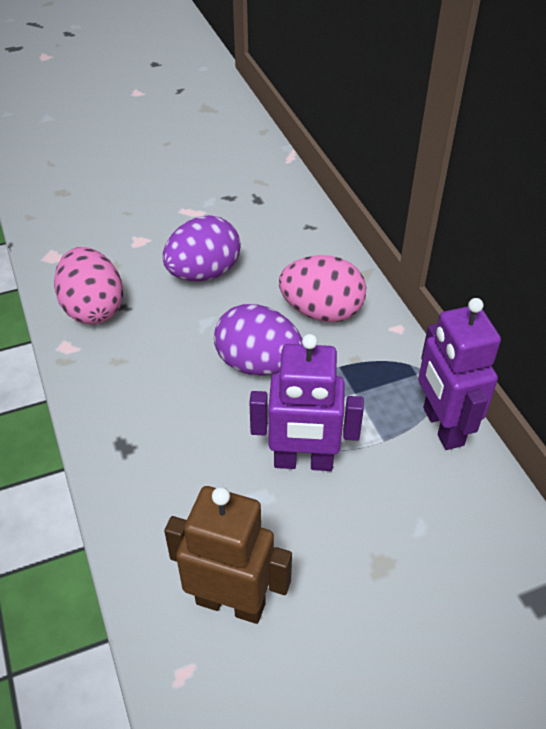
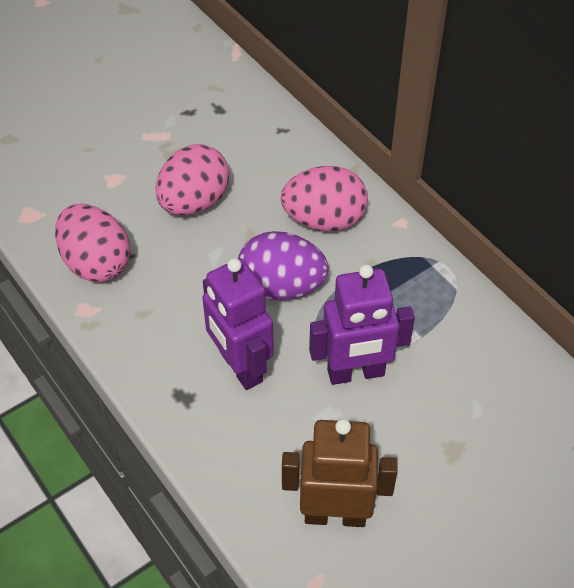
camera: 15 degrees left, 5 degrees up
purple egg [163,215,241,281] -> pink egg [156,144,229,216]
purple robot [418,298,501,450] -> purple robot moved to [202,258,274,390]

